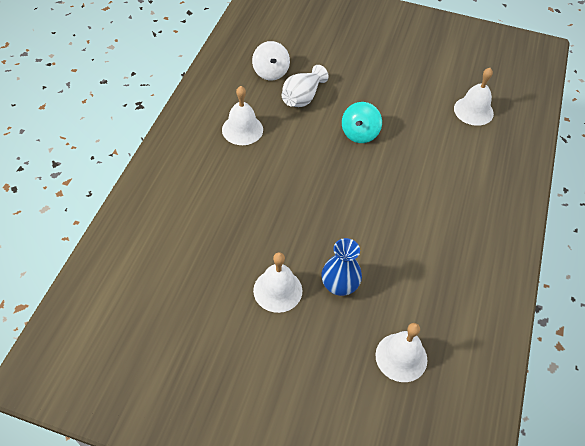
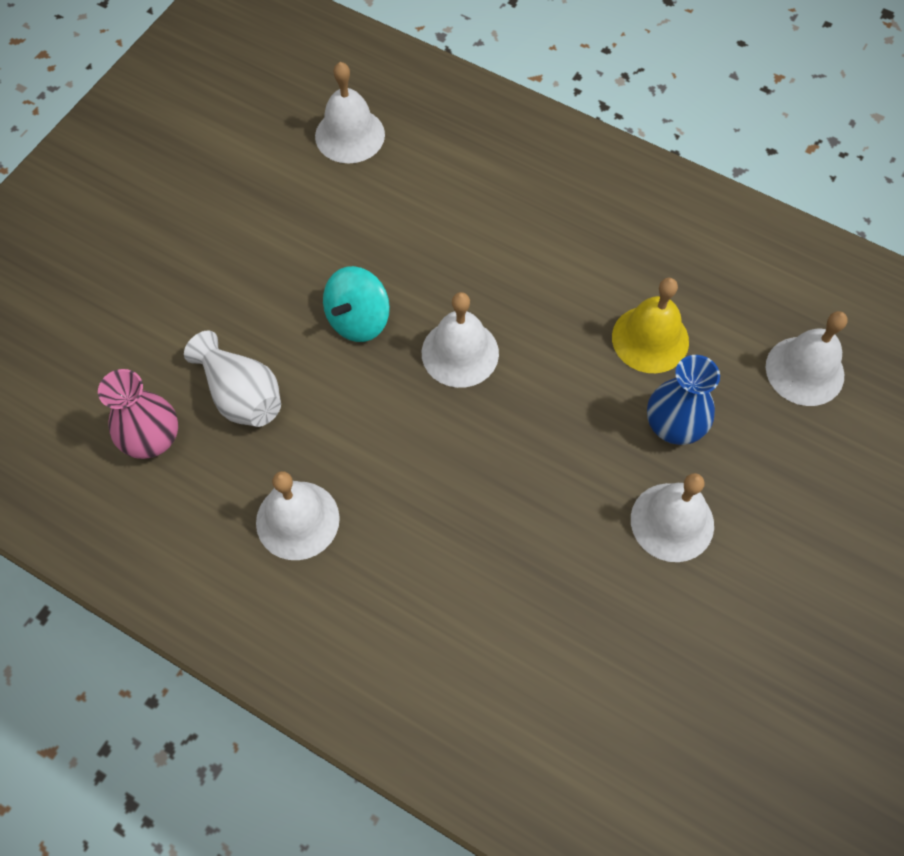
camera: 75 degrees left, 10 degrees up
white spinning top [252,41,290,81] -> pink vase [98,369,178,459]
turquoise spinning top [342,102,382,143] -> turquoise spinning top turned 90 degrees clockwise [323,266,390,342]
none -> white bell [422,292,499,388]
none -> yellow bell [612,278,689,373]

